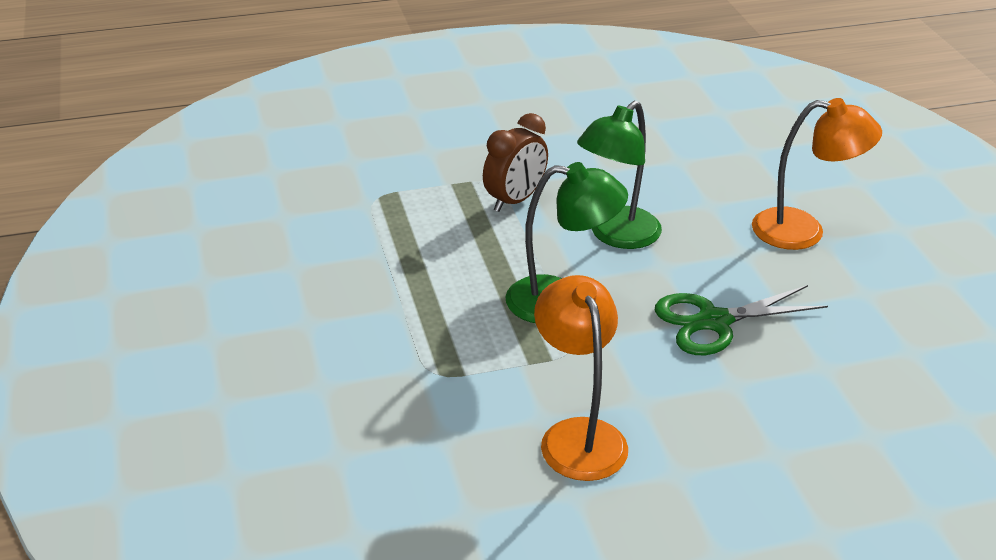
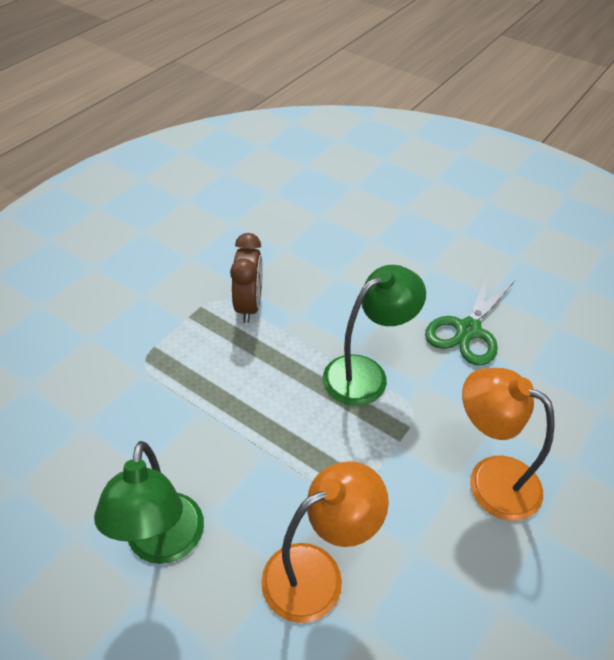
camera: 40 degrees left, 10 degrees up
green lamp [577,101,662,249] -> green lamp moved to [94,441,204,564]
orange lamp [752,98,882,250] -> orange lamp moved to [261,461,389,623]

